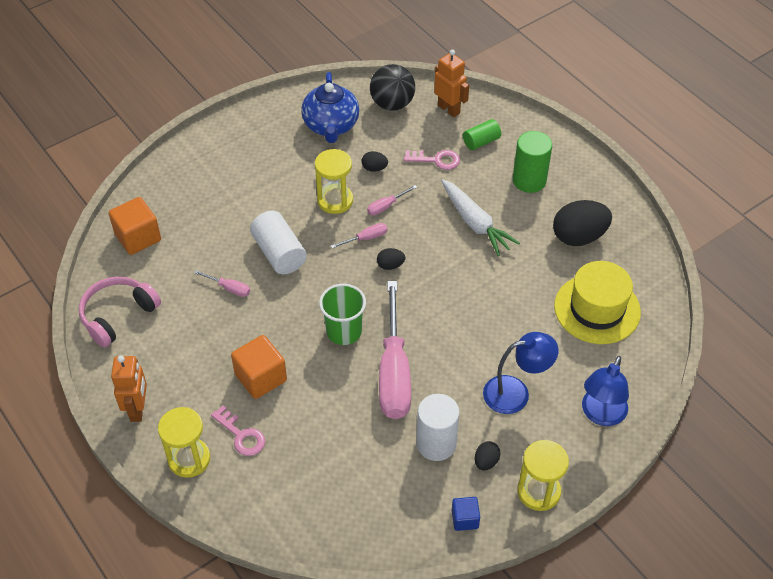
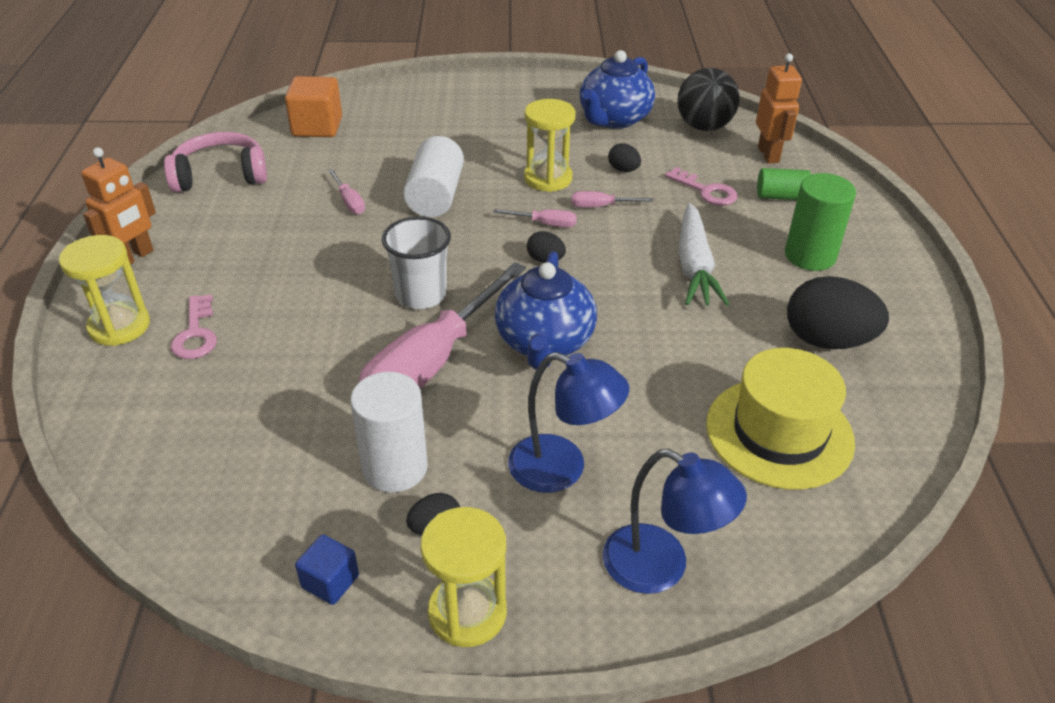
camera: 35 degrees right, 10 degrees down
orange cube [231,335,287,399] -> none
green cup [319,284,366,345] -> white cup [382,216,451,309]
blue lamp [582,356,629,426] -> blue lamp turned 120 degrees counterclockwise [603,449,747,594]
none -> blue teapot [495,251,597,370]

